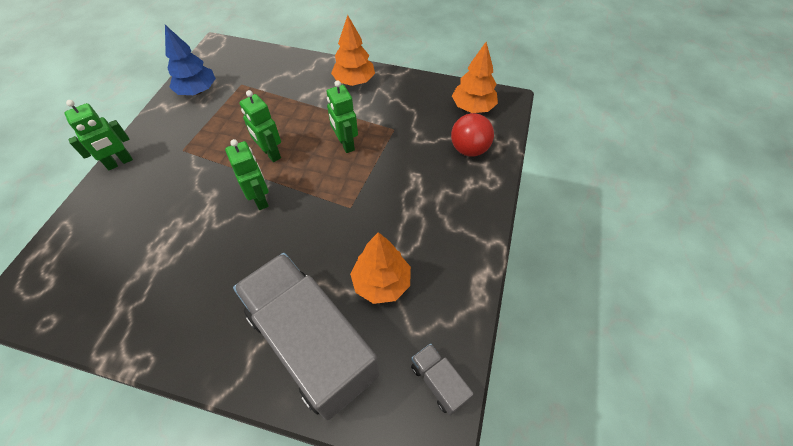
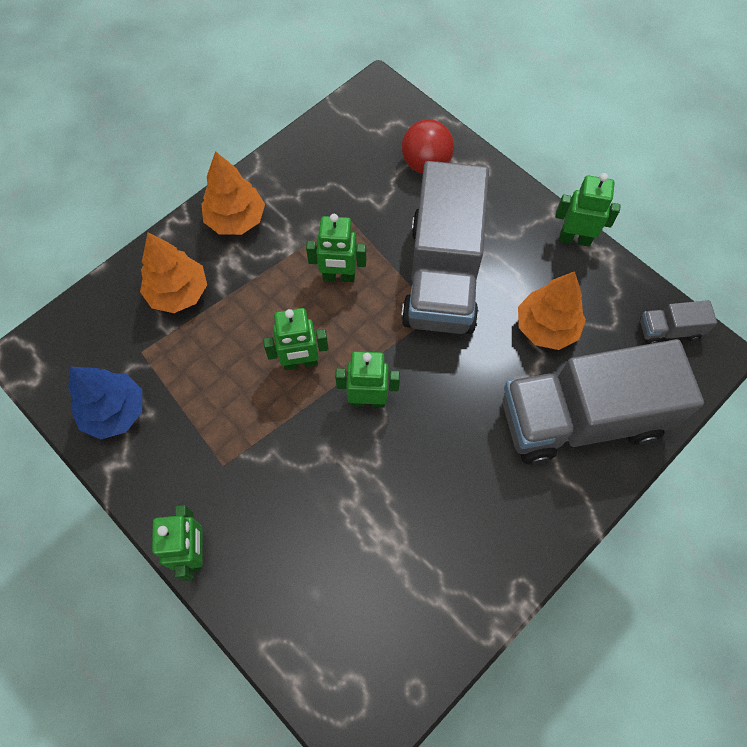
camera: 60 degrees left, 10 degrees up
orange tree [452,42,498,113] -> orange tree moved to [140,232,207,313]
none -> grey truck [401,161,489,334]
none -> green robot [555,173,621,247]

